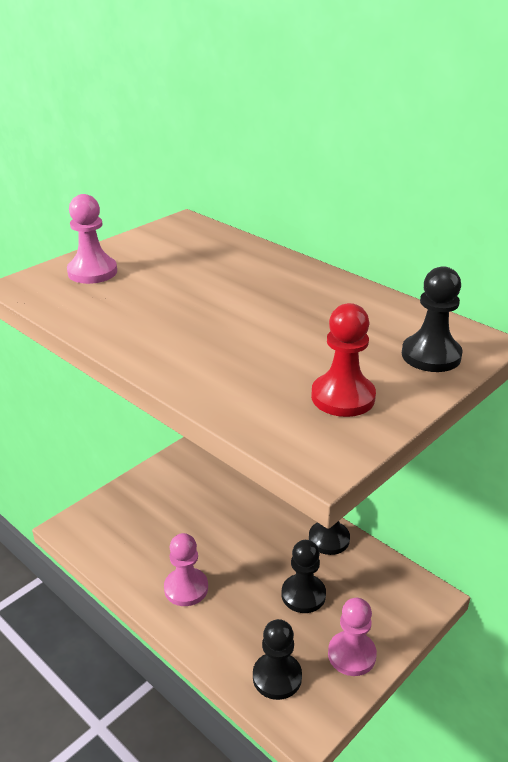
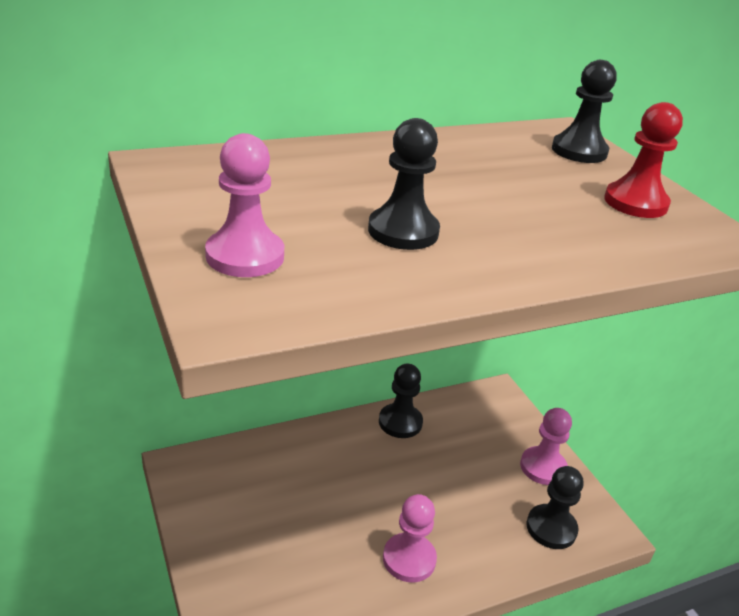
camera: 70 degrees left, 0 degrees up
black pawn [282,540,326,613] -> black pawn moved to [368,118,440,250]

